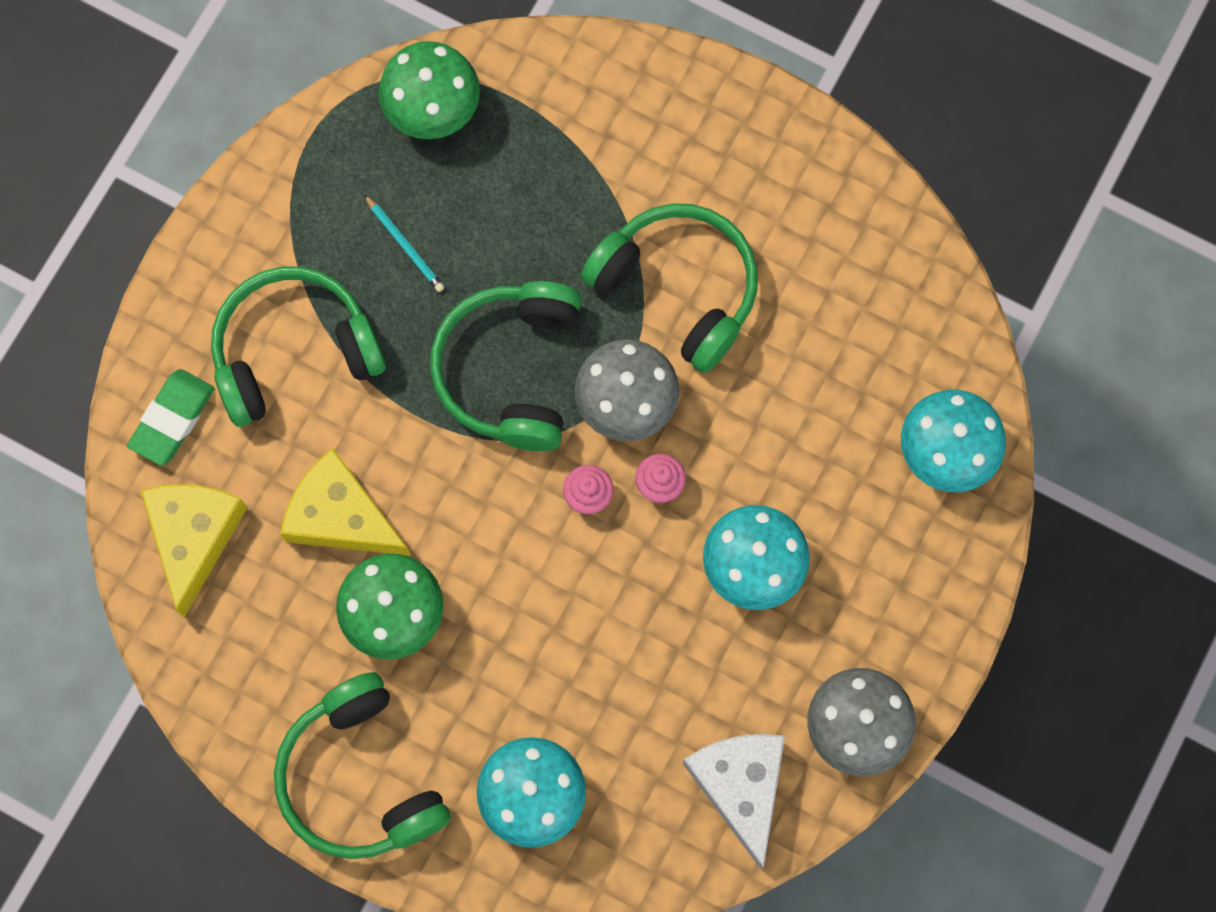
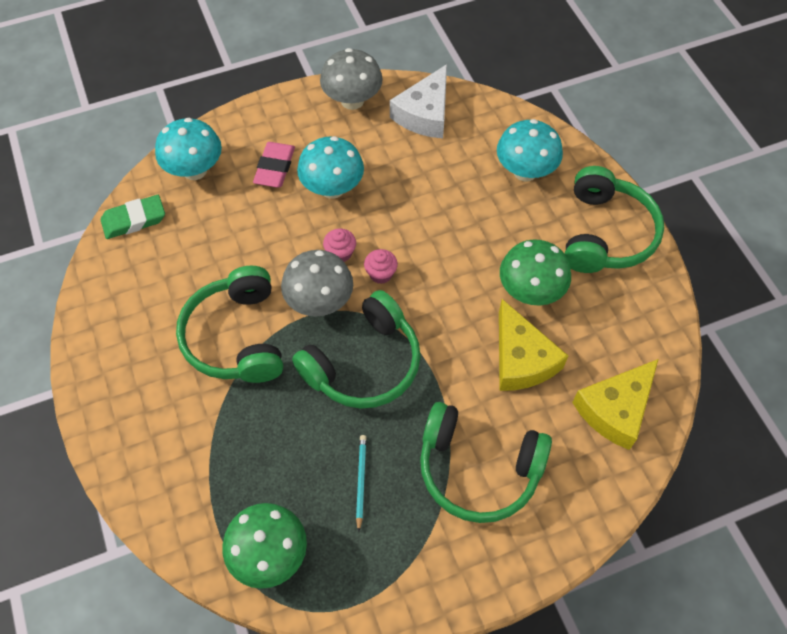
camera: 140 degrees left, 15 degrees down
green eraser [127,369,215,466] -> green eraser moved to [101,195,165,239]
none -> pink eraser [253,142,295,188]

